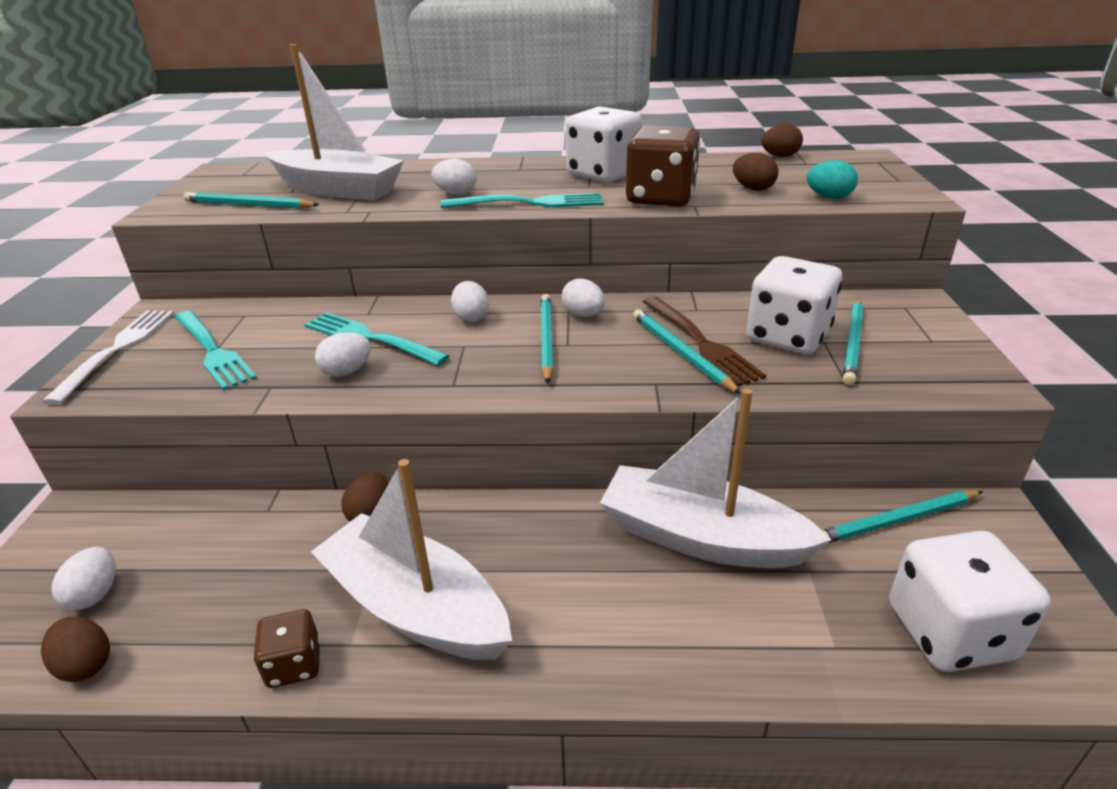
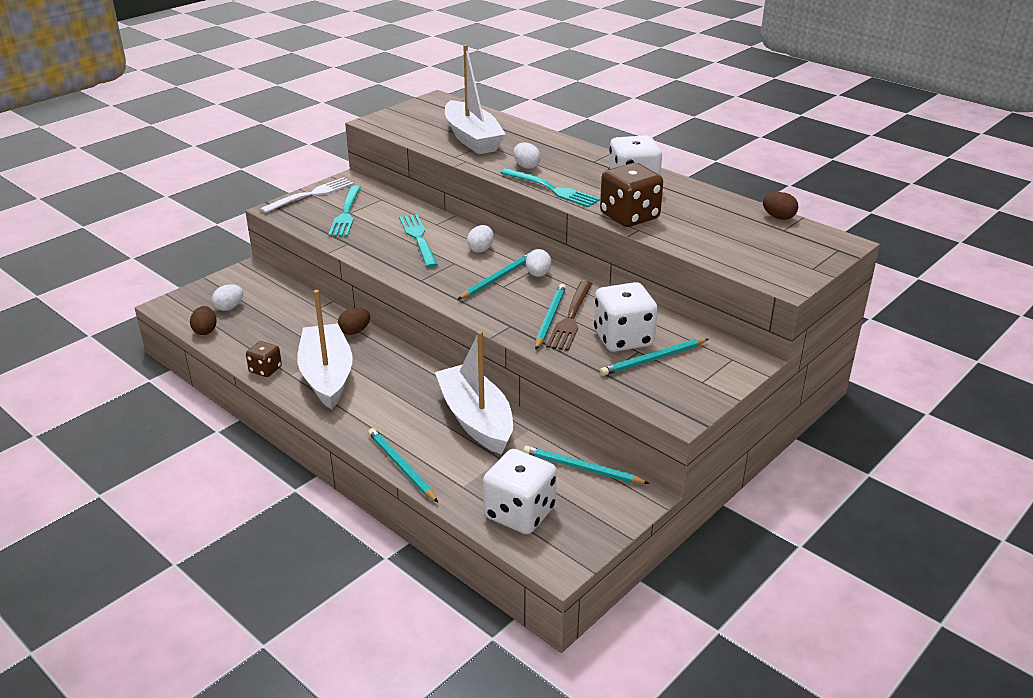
camera: 40 degrees right, 0 degrees up
turquoise pencil [183,192,319,209] -> turquoise pencil moved to [368,428,438,502]
white egg [315,333,371,377] -> none
brown egg [733,153,778,191] -> none
turquoise egg [807,160,858,199] -> none

